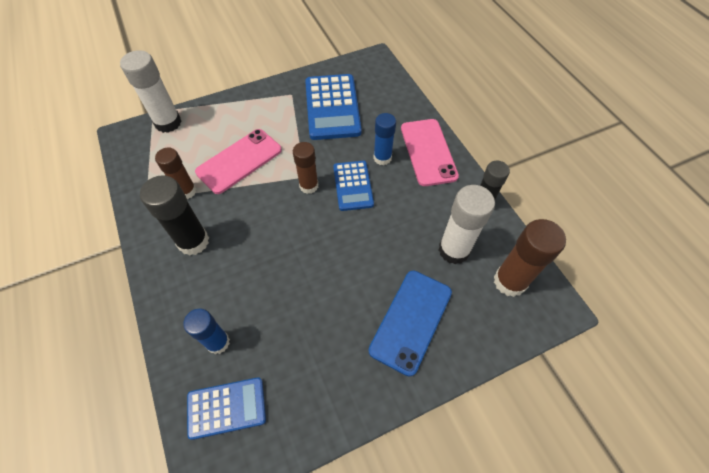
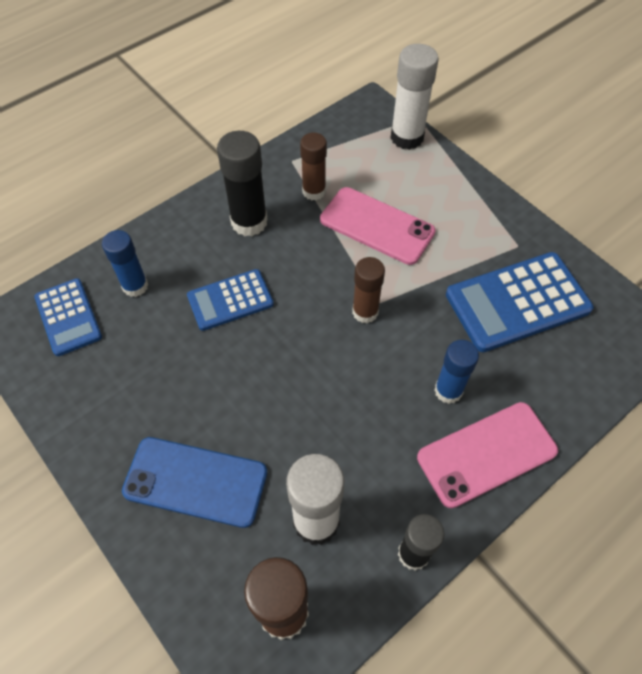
camera: 75 degrees right, 0 degrees up
blue calculator [333,161,374,211] -> blue calculator moved to [187,269,274,331]

